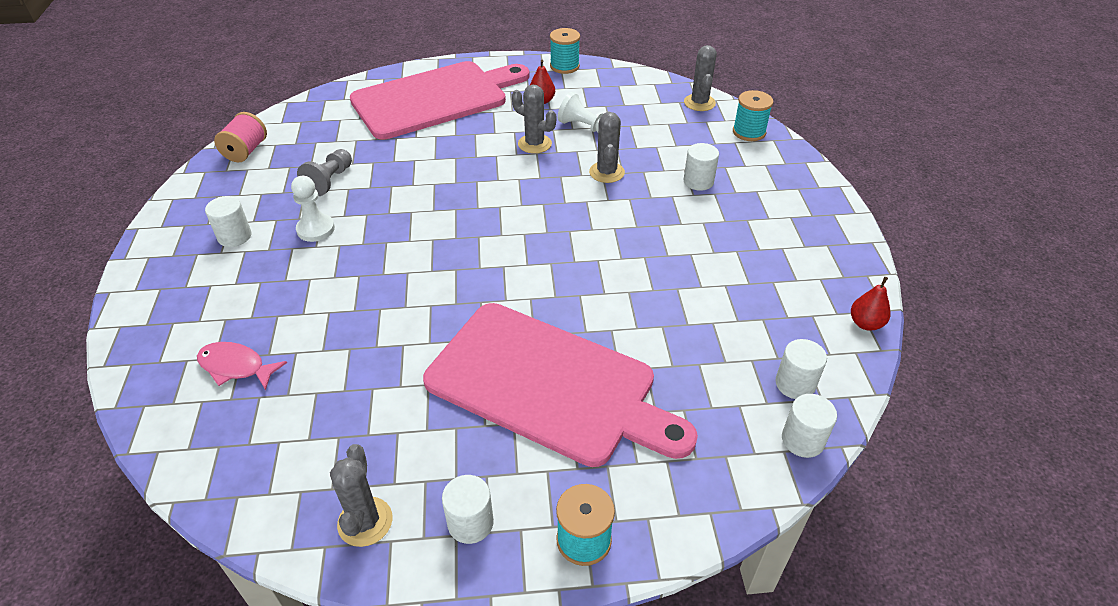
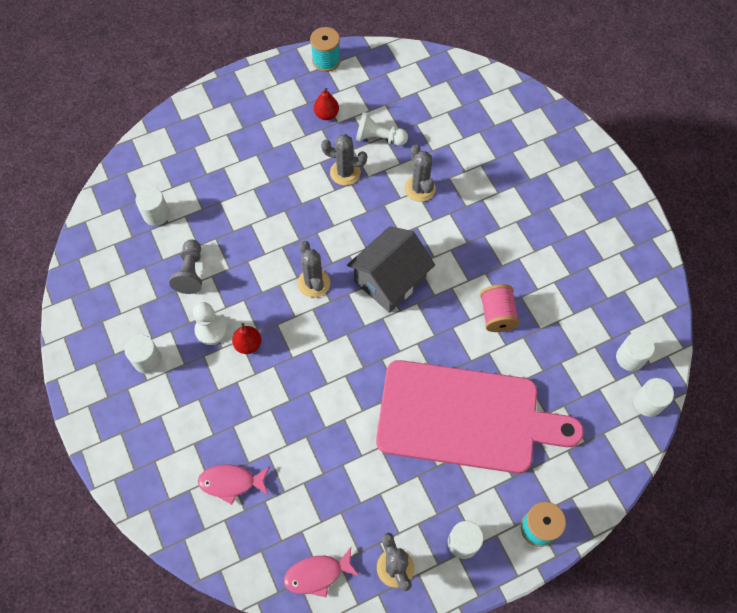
camera: 20 degrees left, 20 degrees up
pink spool [214,112,267,162] -> pink spool moved to [480,284,520,332]
pink cutting board [350,61,530,140] -> none
grey cactus [684,45,717,111] -> grey cactus moved to [298,241,330,298]
white cylinder [684,143,719,191] -> white cylinder moved to [136,187,170,226]
turquoise spool [733,90,773,141] -> none
red pear [851,277,891,331] -> red pear moved to [232,323,261,354]
none -> pink fish [284,547,359,598]
none -> grey house [347,226,435,313]

